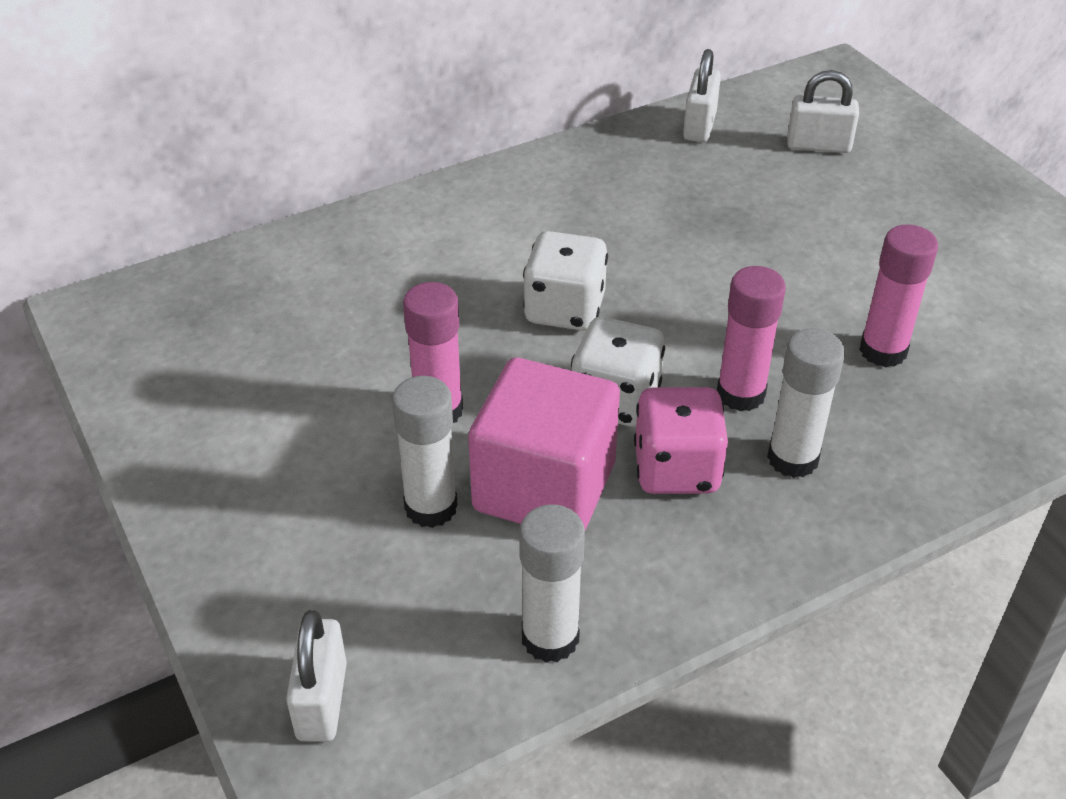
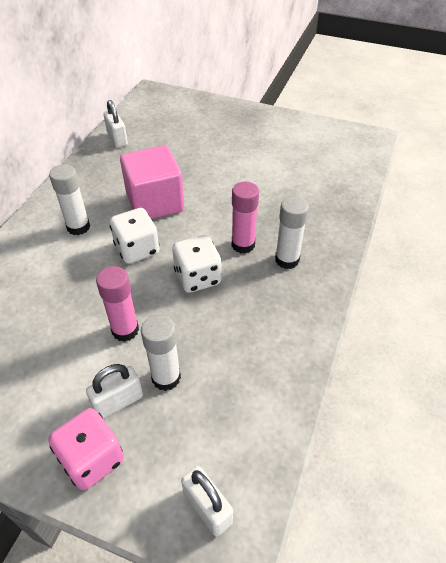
camera: 40 degrees left, 5 degrees up
pink cube [468,358,620,530] -> pink cube moved to [120,145,184,219]
white glue stick [519,504,585,663] -> white glue stick moved to [49,164,90,235]
pink dice [634,387,728,494] -> pink dice moved to [48,408,124,490]
white padlock [787,70,859,153] -> white padlock moved to [86,364,143,419]
pink glue stick [859,225,938,367] -> none

